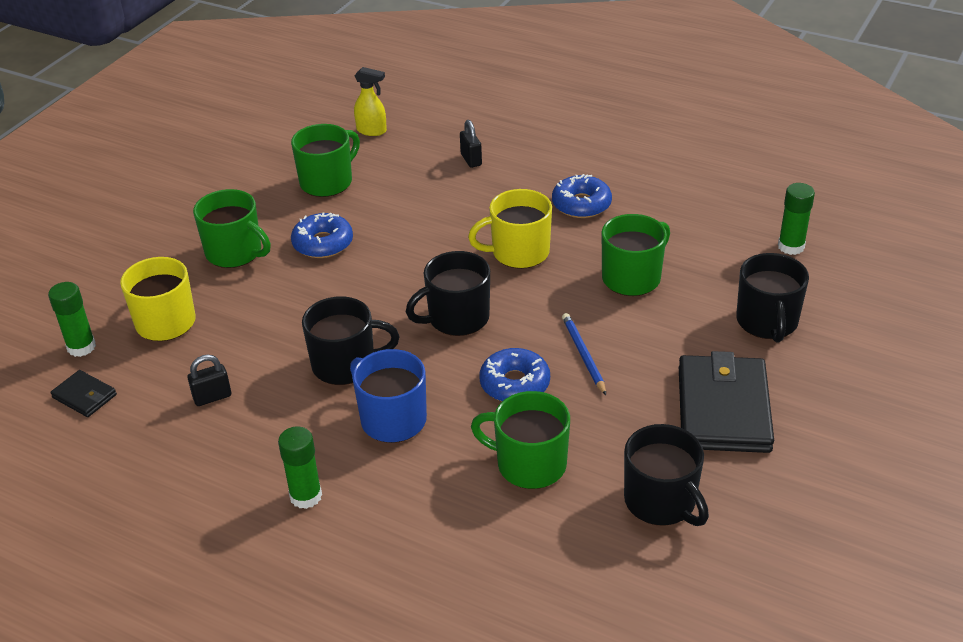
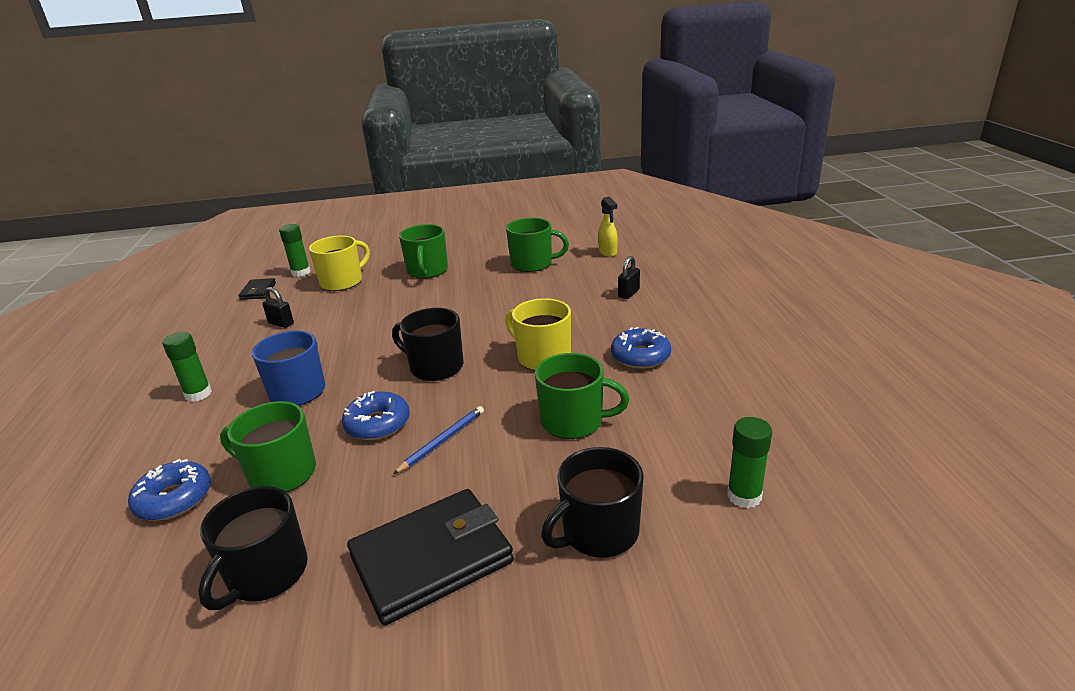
camera: 55 degrees right, 10 degrees down
blue donut [291,212,353,258] -> blue donut moved to [128,459,211,521]
black mug [302,296,399,385] -> none
green mug [471,391,570,489] -> green mug turned 60 degrees counterclockwise [220,401,316,492]

